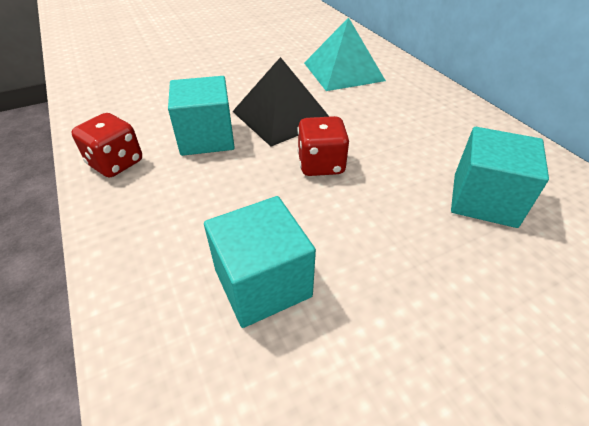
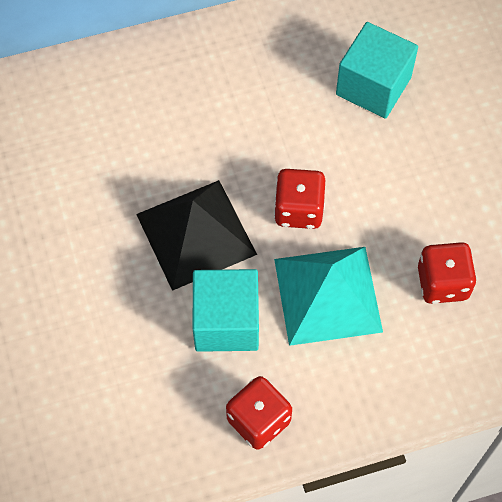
camera: 80 degrees left, 20 degrees up
turquoise cube [204,196,316,328] -> red dice [418,242,477,304]
turquoise pyramid [304,17,386,91] -> turquoise pyramid moved to [274,247,383,346]

